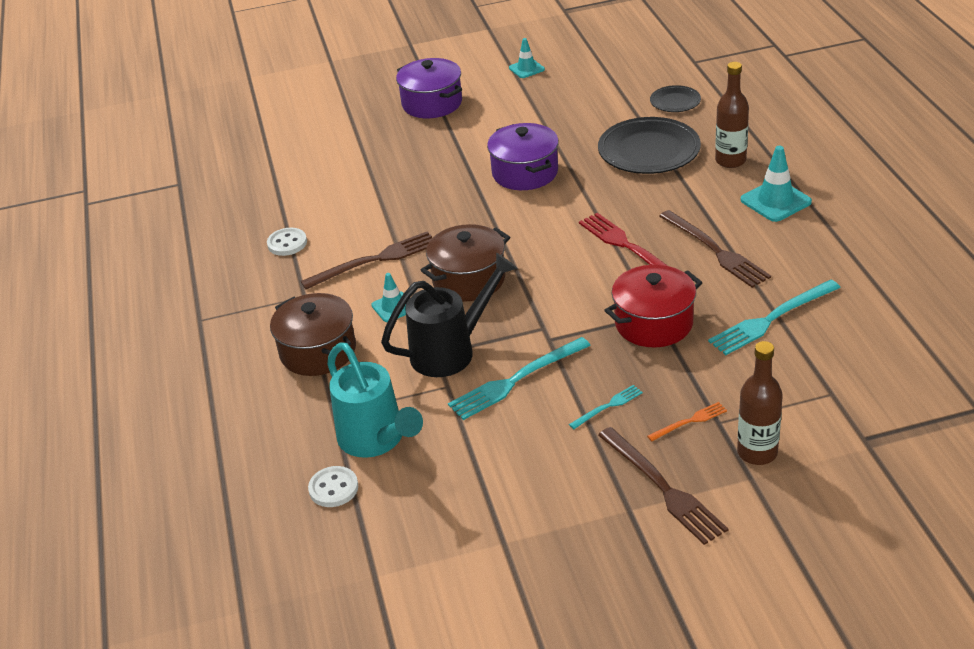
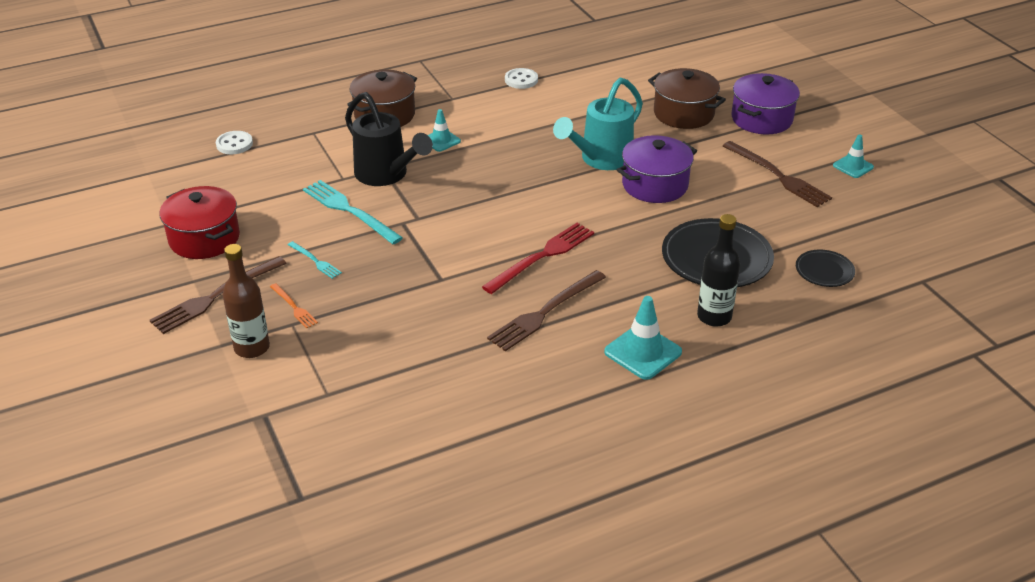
camera: 75 degrees right, 0 degrees up
brown fork [301,231,432,290] -> brown fork moved to [723,141,832,207]
turquoise watering can [327,342,423,458] -> turquoise watering can moved to [553,77,643,170]
brown pot [421,224,510,301] -> brown pot moved to [648,68,726,129]
red pot [604,265,702,347] -> red pot moved to [160,186,240,259]
turquoise fork [708,280,841,355] -> none
brown bottle [715,62,749,168] -> black bottle [697,214,740,327]

